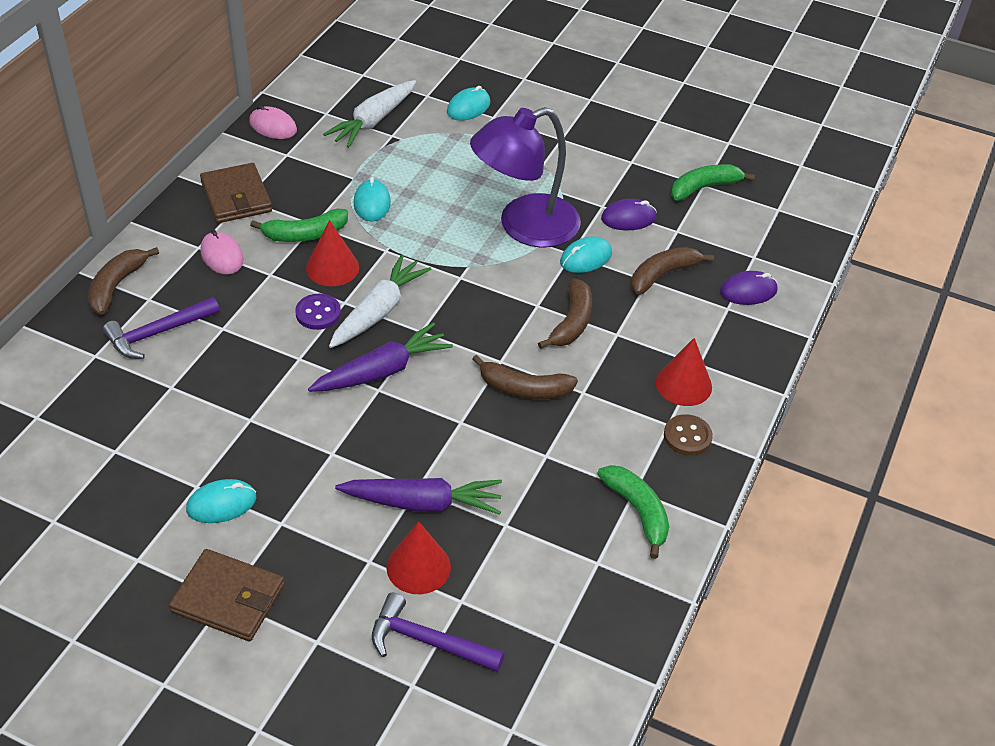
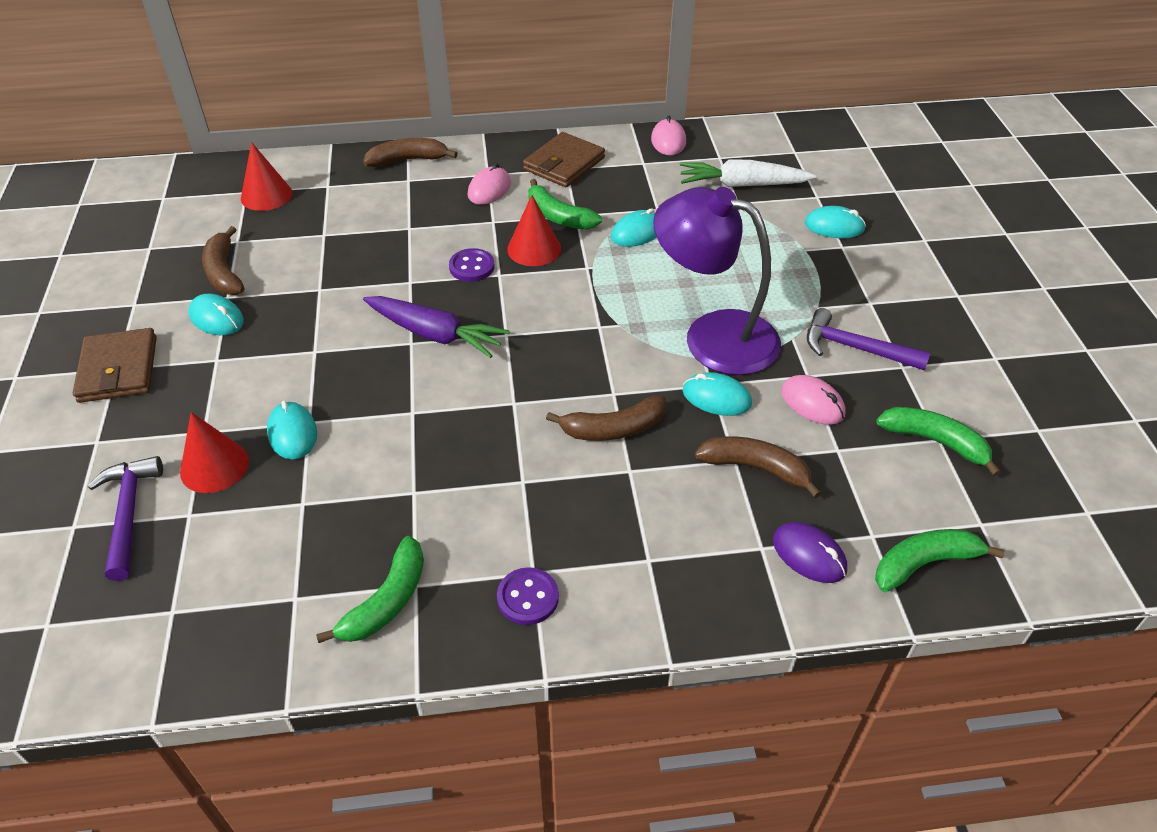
camera: 60 degrees right, 0 degrees up
purple hammer [103,297,220,359] -> purple hammer moved to [807,308,930,371]
white carrot [329,254,431,348] -> none
purple carrot [335,478,502,515] -> turquoise mouse [267,401,317,460]
brown banana [472,355,578,399] -> brown banana moved to [202,226,244,295]
purple mouse [601,199,657,230] -> pink mouse [781,375,846,425]
red cone [656,338,712,406] -> red cone moved to [241,142,293,211]
brown button [664,414,713,456] -> purple button [497,567,559,625]
none -> green banana [875,529,1004,592]

